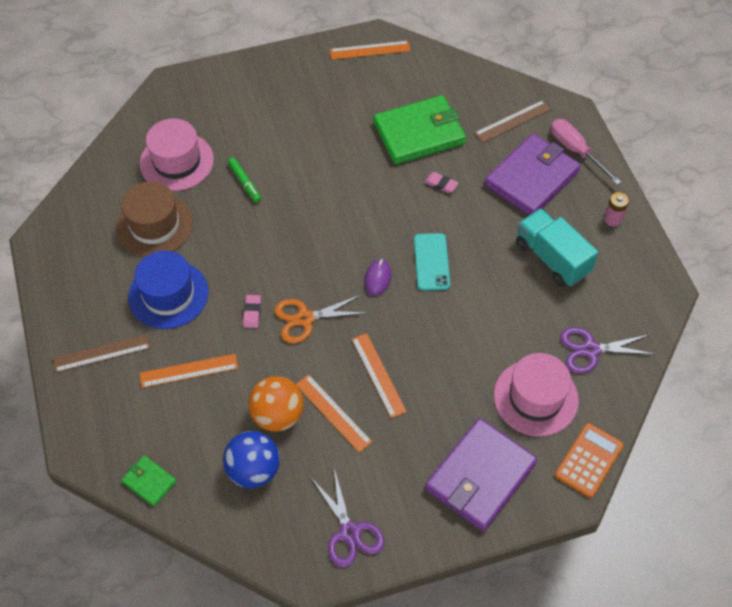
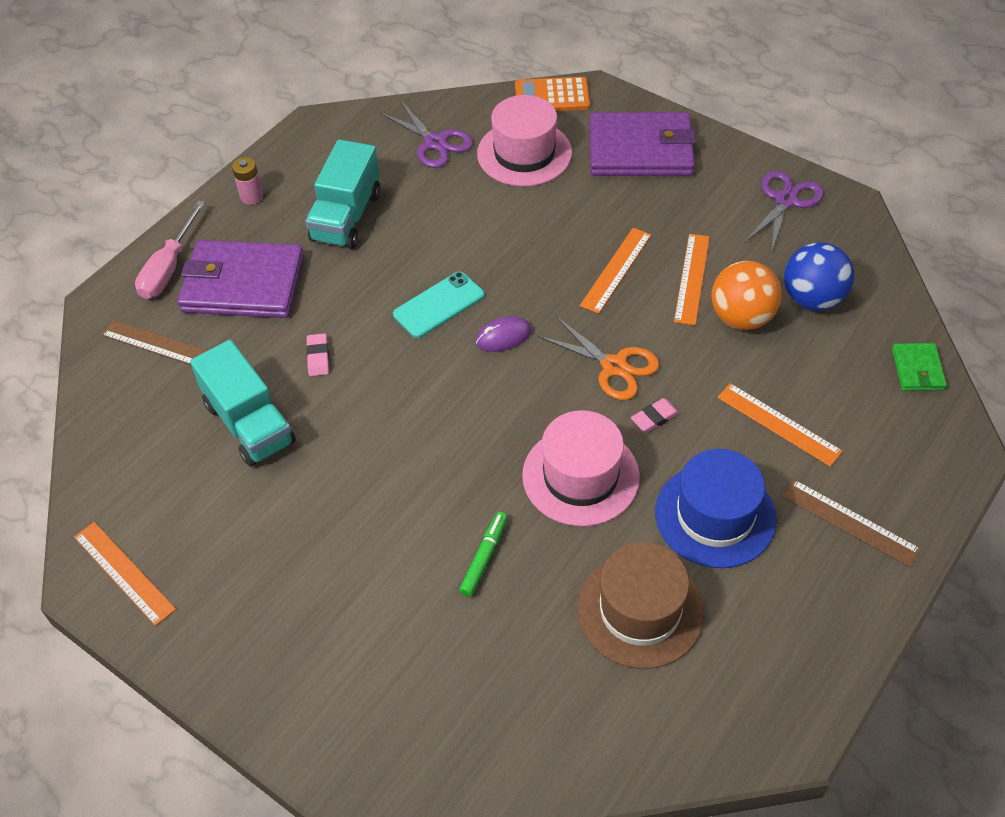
camera: 125 degrees left, 5 degrees down
pink hat [140,119,214,191] -> pink hat moved to [522,410,640,527]
green wallet [373,95,466,165] -> turquoise truck [190,340,296,467]

